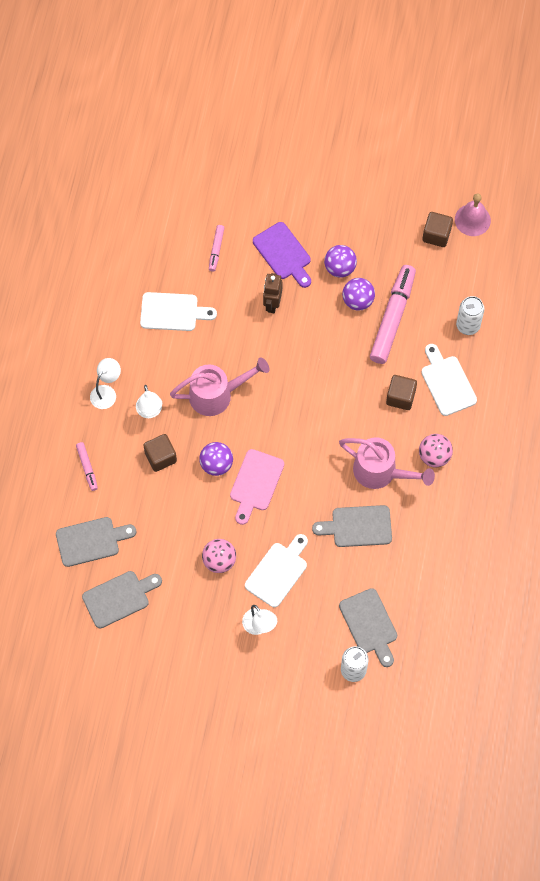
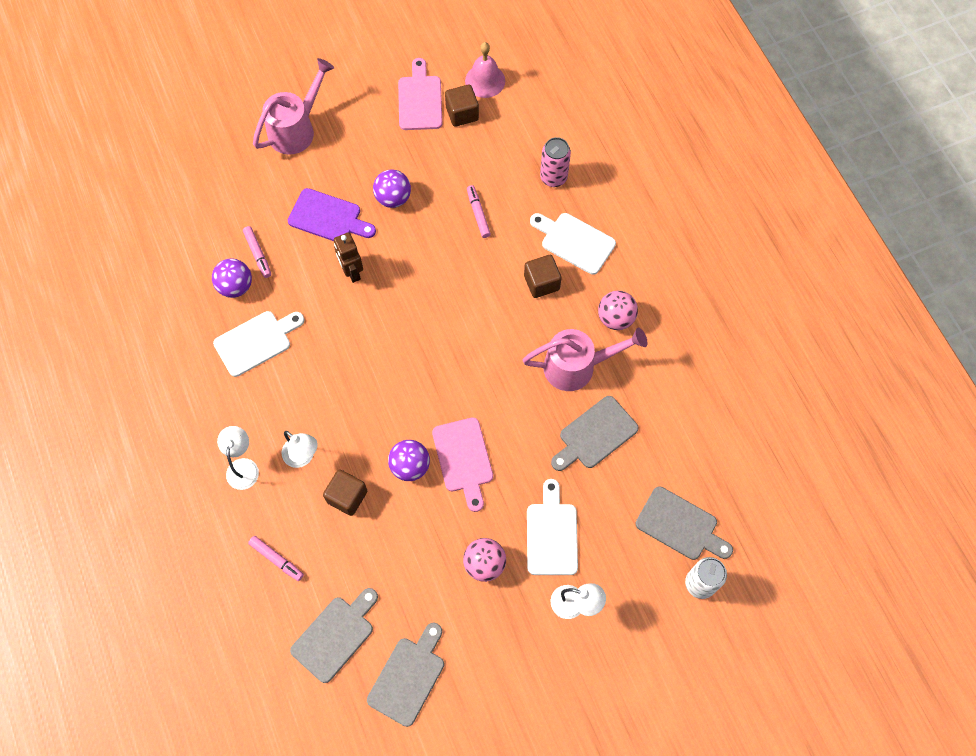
camera: 35 degrees left, 0 degrees up
pink watering can [170,357,269,416] -> pink watering can moved to [253,58,334,155]
purple ball [342,278,375,311] -> purple ball moved to [212,258,252,298]
pink marker [370,265,416,364] -> pink marker [467,185,491,238], size x0.47
white can [456,296,484,335] -> pink can [540,137,571,187]
none -> pink cutting board [398,58,442,130]

